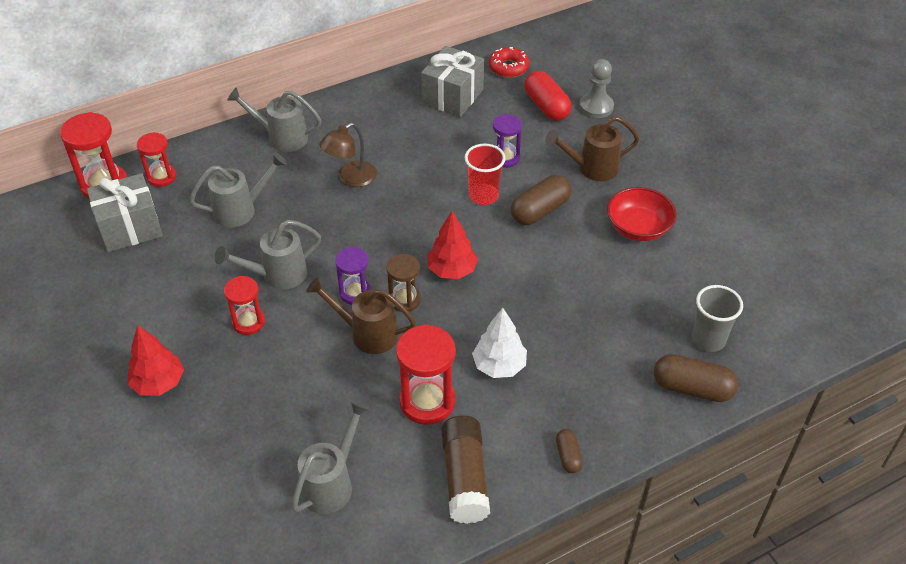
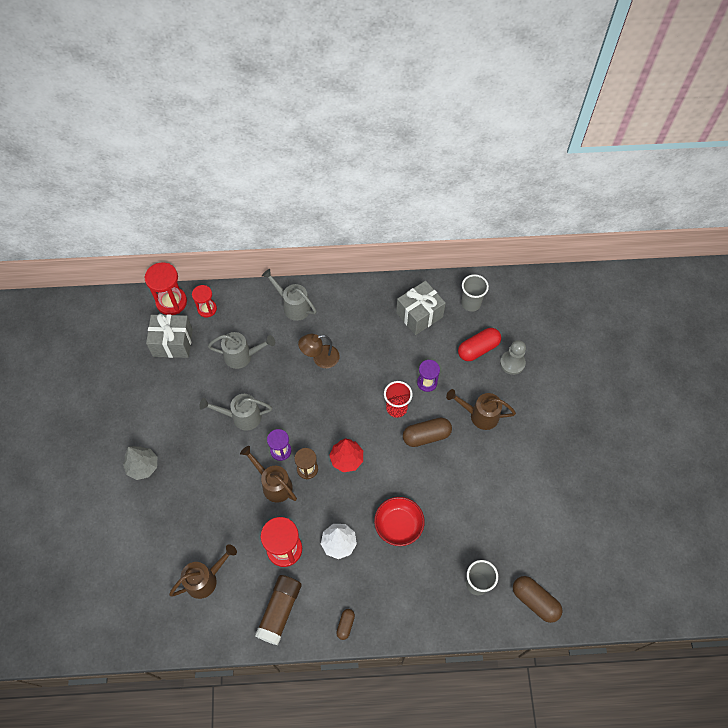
camera: 25 degrees right, 15 degrees up
red tree [128,326,184,396] -> grey tree [123,446,158,480]
red hourglass [224,276,265,335] -> none
grey watering can [291,401,370,514] -> brown watering can [169,544,237,599]
red donut [489,47,530,78] -> grey cup [461,274,489,312]
red capsule [524,71,572,121] -> red capsule turned 60 degrees clockwise [458,328,501,361]
red bowl [607,187,677,241] -> red bowl moved to [374,497,425,546]
brown capsule [654,354,738,402] -> brown capsule moved to [513,576,563,623]

